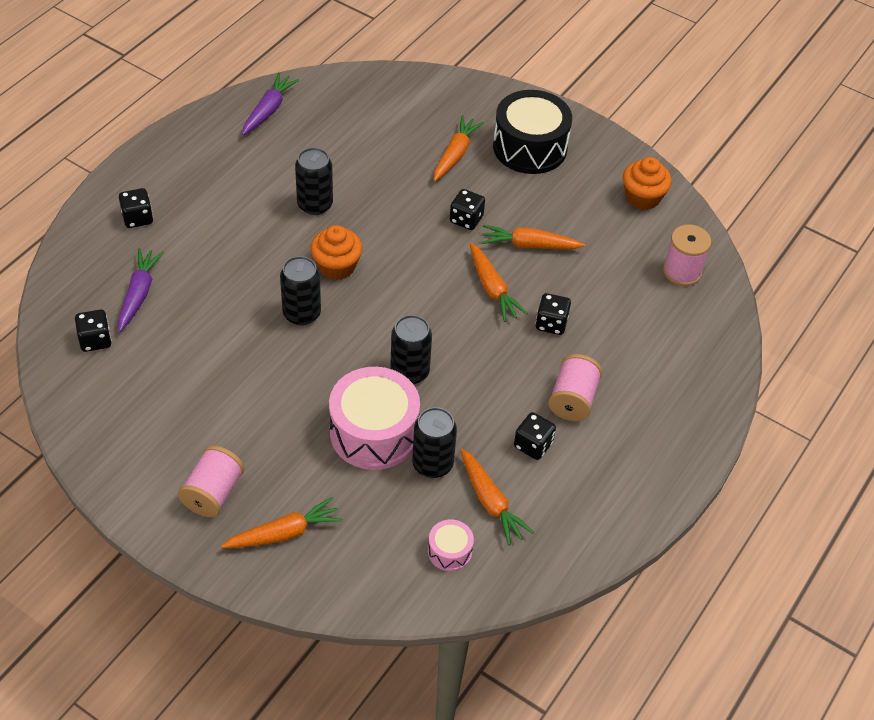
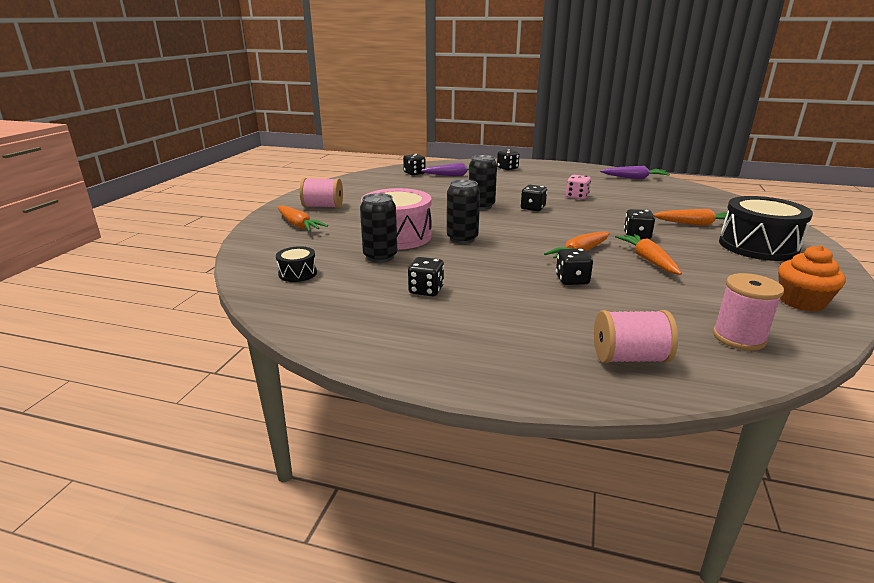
camera: 75 degrees right, 25 degrees down
black can [295,148,333,215] -> pink dice [566,175,591,200]
orange cupcake [311,225,362,280] -> black dice [521,185,547,211]
pink drum [428,519,474,571] -> black drum [276,246,317,282]
orange carrot [461,449,534,545] -> none
pink spool [548,354,602,421] -> pink spool moved to [594,310,678,363]

